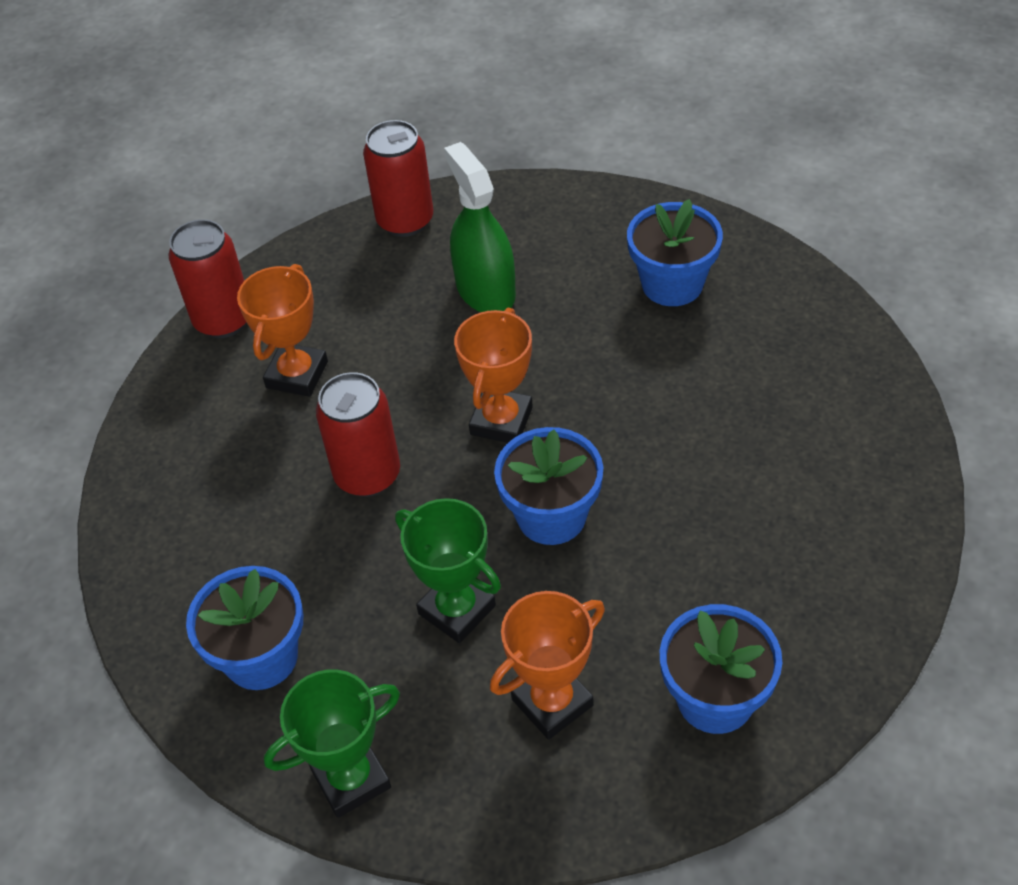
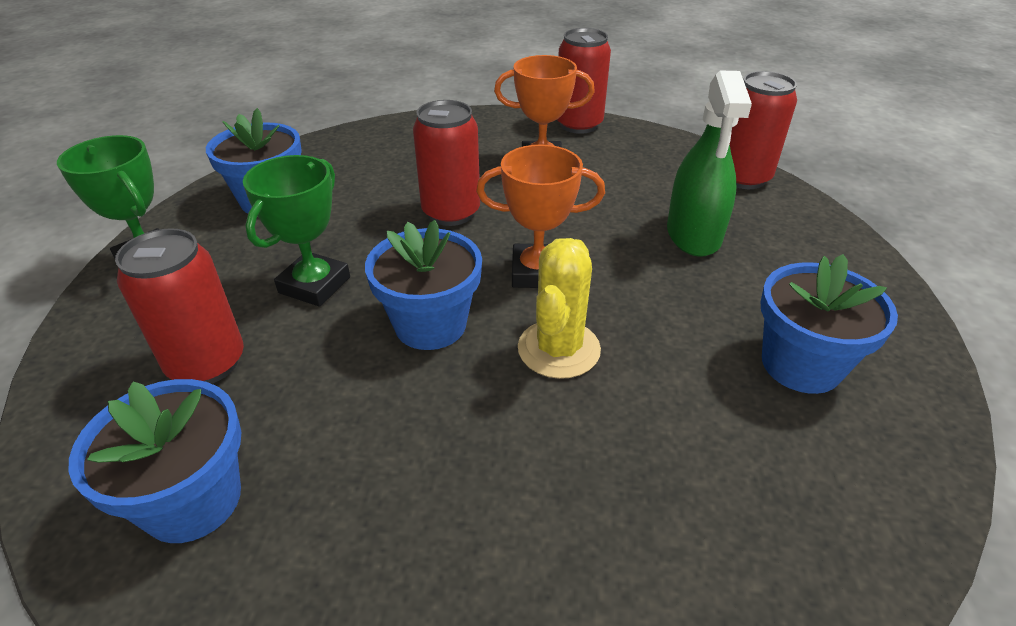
camera: 70 degrees right, 10 degrees down
green spray bottle [444,142,516,312] -> green spray bottle turned 135 degrees clockwise [667,70,752,257]
orange trophy [490,591,605,740] -> red can [115,228,244,384]
none -> yellow cactus [518,238,601,379]

